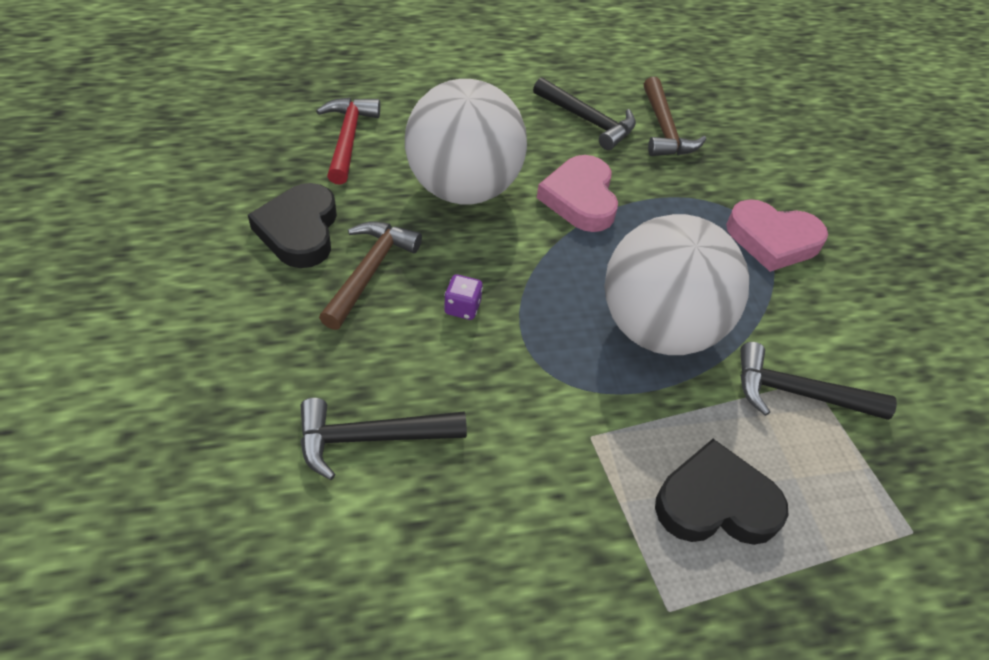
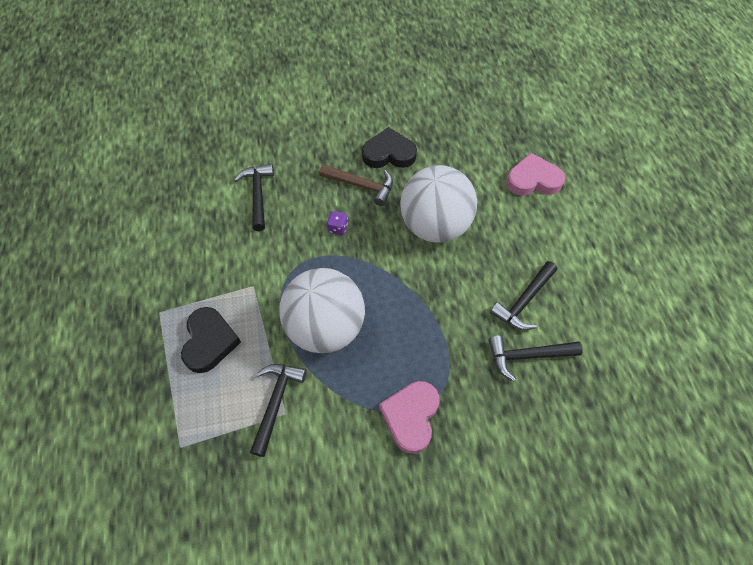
camera: 95 degrees right, 10 degrees up
red hammer [316,98,380,185] -> none
pink heart [537,155,618,232] -> pink heart moved to [506,153,565,196]
brown hammer [644,77,706,156] -> black hammer [488,336,582,381]

